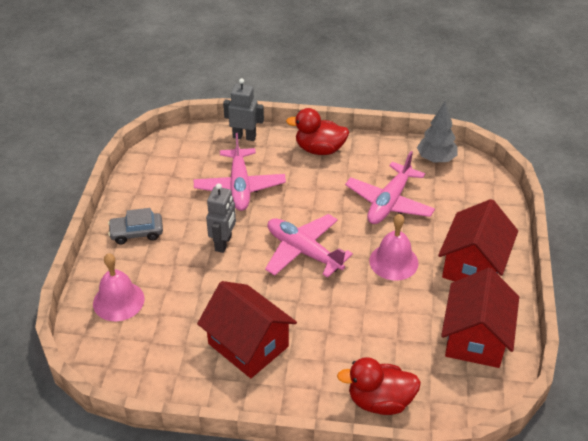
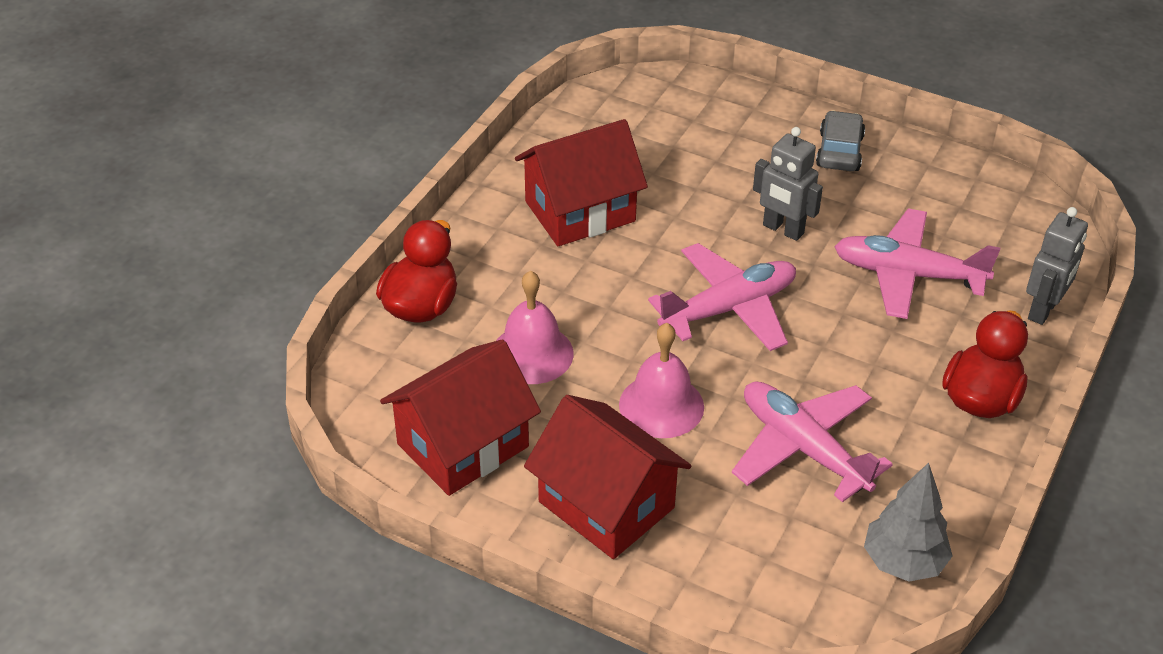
camera: 110 degrees right, 0 degrees up
pink bell [93,253,145,321] -> pink bell moved to [496,270,574,384]
red house [441,268,519,368] -> red house turned 75 degrees counterclockwise [380,339,541,496]

